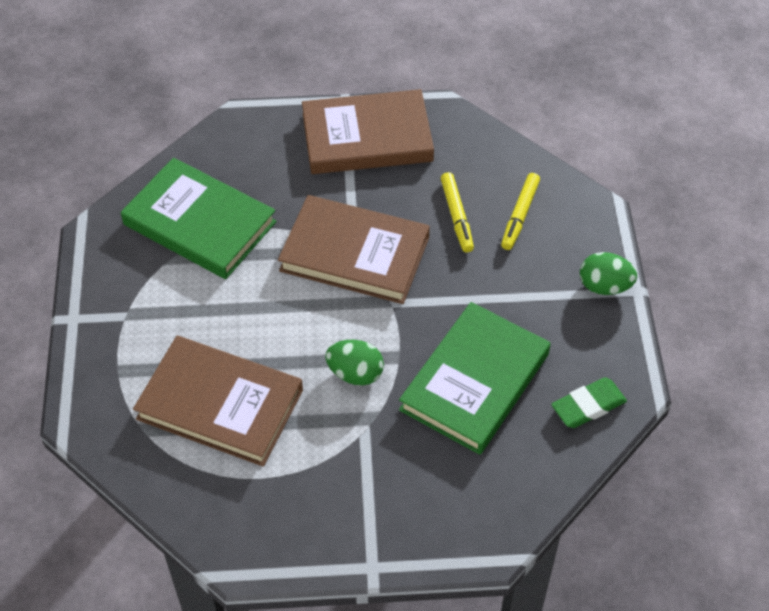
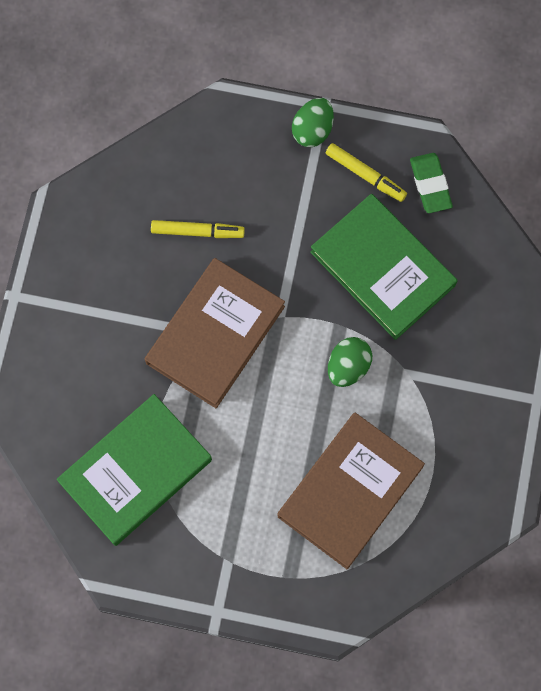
camera: 75 degrees left, 20 degrees up
brown book [302,89,434,174] -> none
yellow marker [501,173,540,250] -> yellow marker moved to [326,143,407,202]

